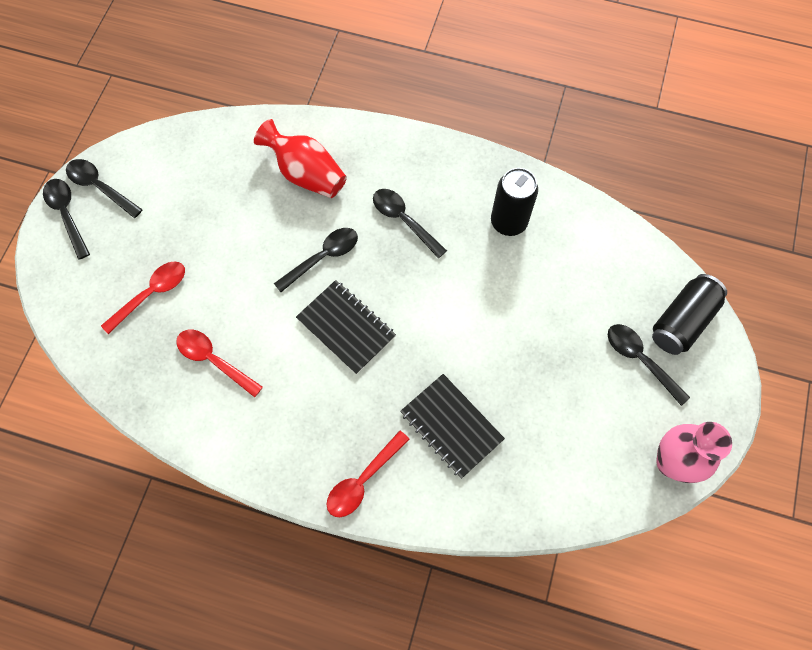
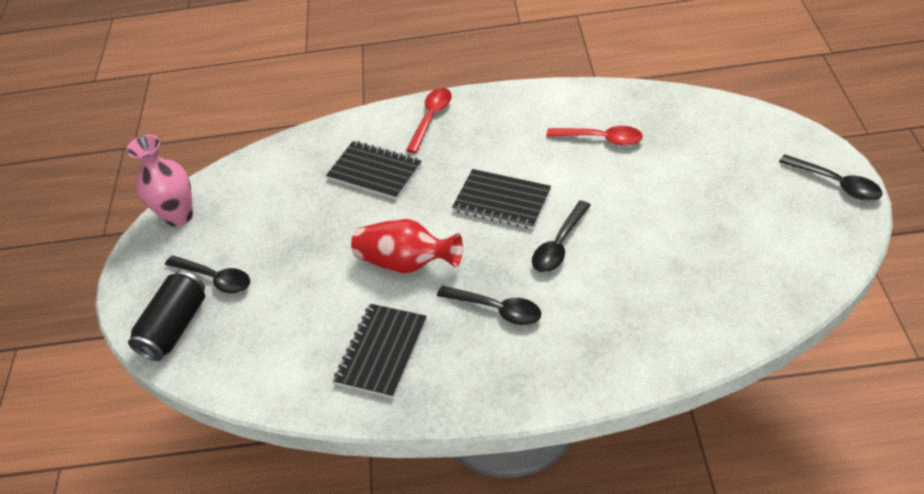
camera: 165 degrees right, 20 degrees down
black spoon [66,159,143,218] -> none
red spoon [101,261,185,334] -> none
red vase [254,119,347,198] -> red vase moved to [351,219,463,274]
black can [491,168,538,236] -> black notebook [333,304,427,398]

